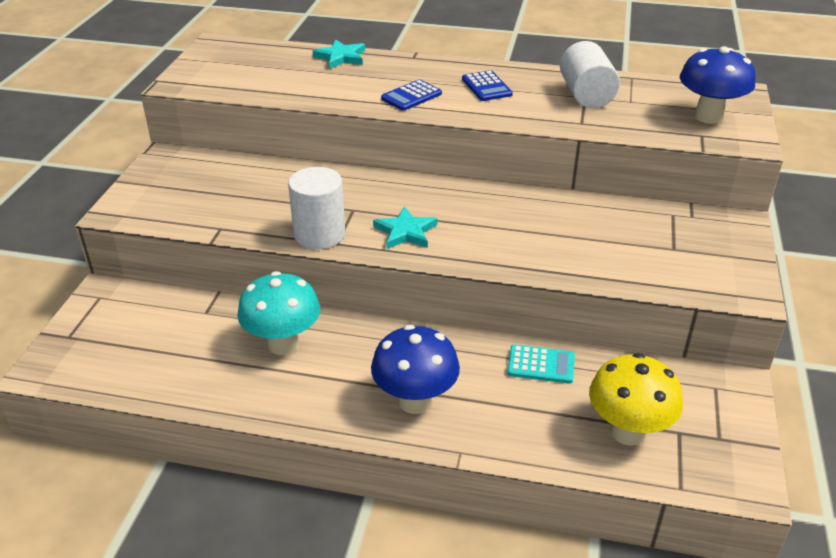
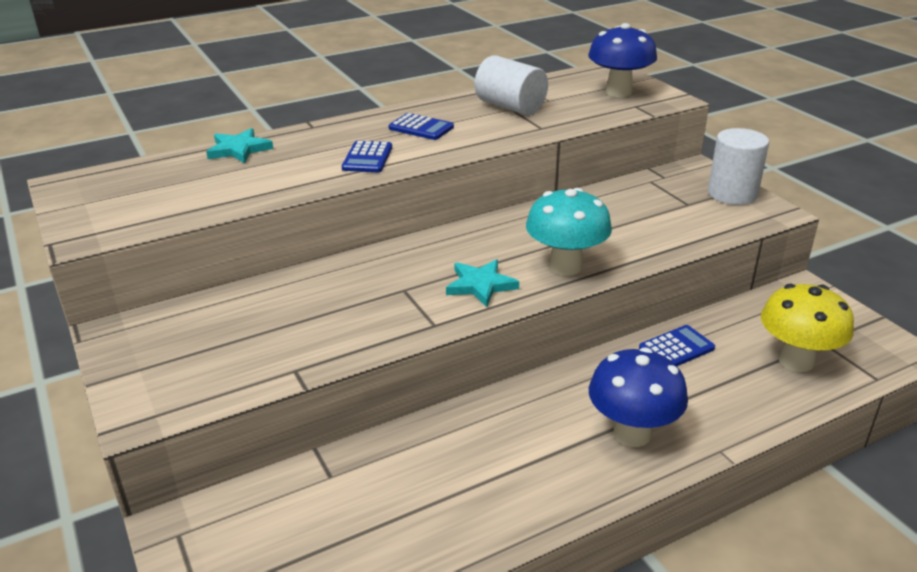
camera: 40 degrees left, 5 degrees down
turquoise mushroom [237,271,320,355] -> turquoise mushroom moved to [526,188,612,276]
white cylinder [288,167,345,249] -> white cylinder moved to [708,128,769,205]
turquoise calculator [507,345,575,384] -> blue calculator [639,325,715,366]

